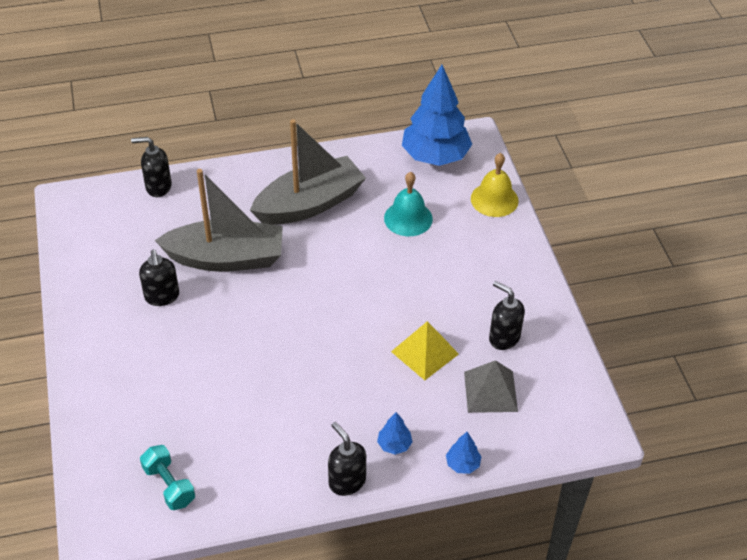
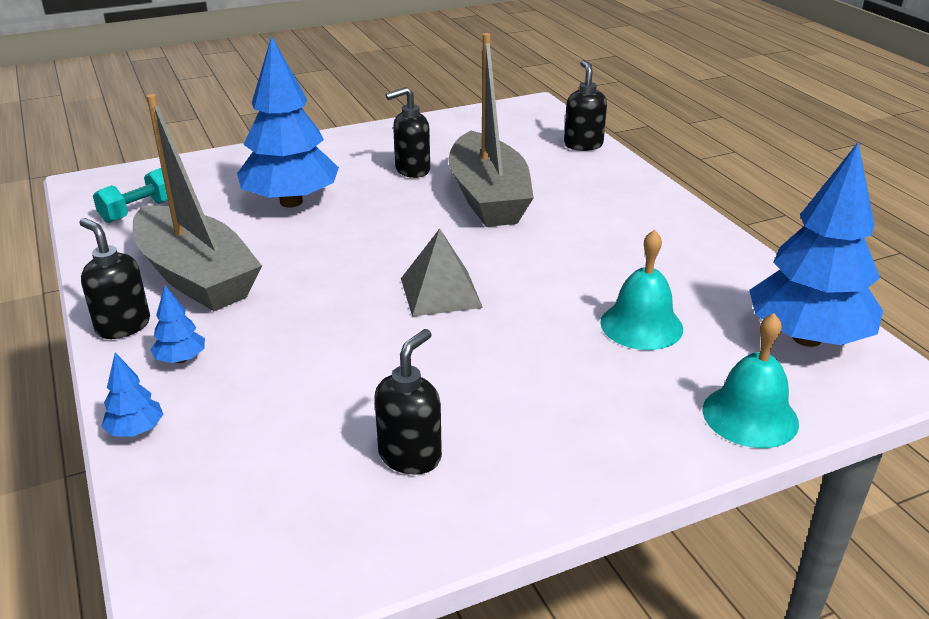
camera: 80 degrees right, 15 degrees down
grey boat [250,119,366,225] -> grey boat moved to [133,94,262,311]
black soap dispenser [328,422,366,496] -> black soap dispenser turned 90 degrees counterclockwise [79,218,150,339]
yellow pyramid [391,321,459,380] -> none
grey pyramid [464,360,518,413] -> grey pyramid moved to [401,229,483,317]
yellow bell [471,153,519,217] -> turquoise bell [703,313,799,448]
none -> blue tree [237,36,339,207]

